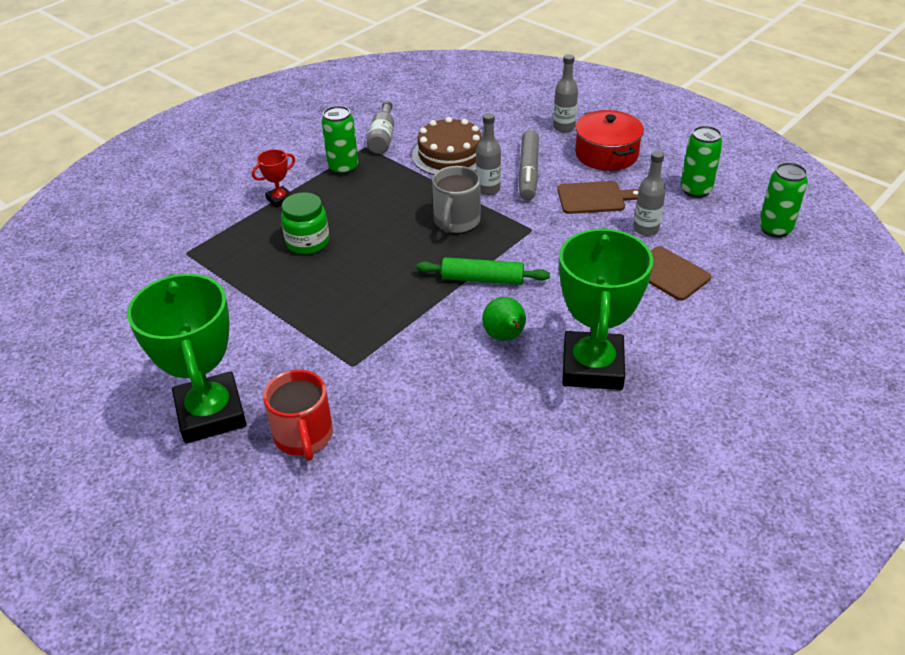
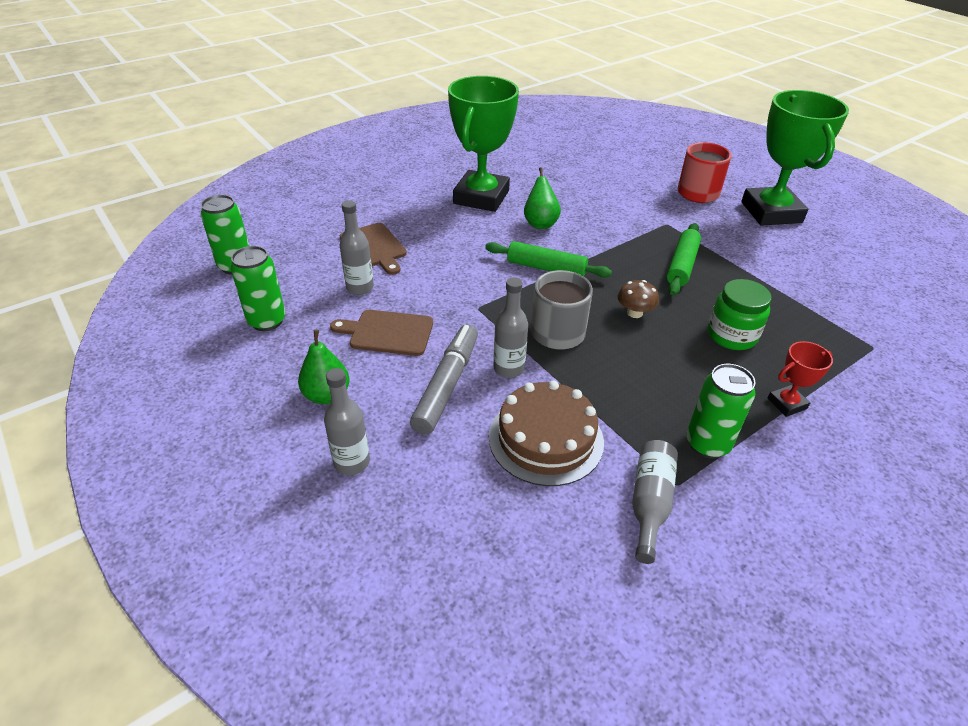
camera: 170 degrees left, 0 degrees up
red pot [575,110,644,171] -> green pear [298,330,349,404]
none -> brown mushroom [618,280,659,318]
none -> green rolling pin [667,223,701,295]

